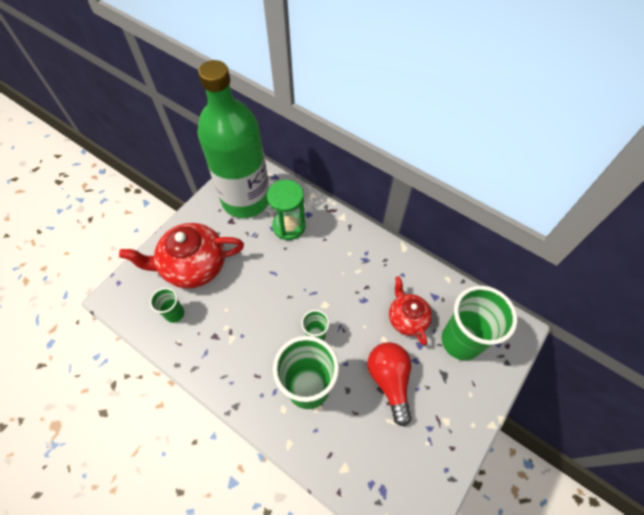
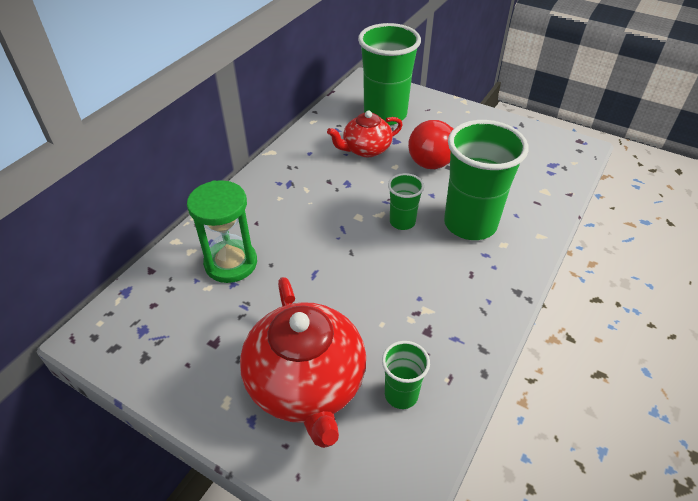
camera: 95 degrees left, 15 degrees down
green bottle [197,60,269,218] -> none

